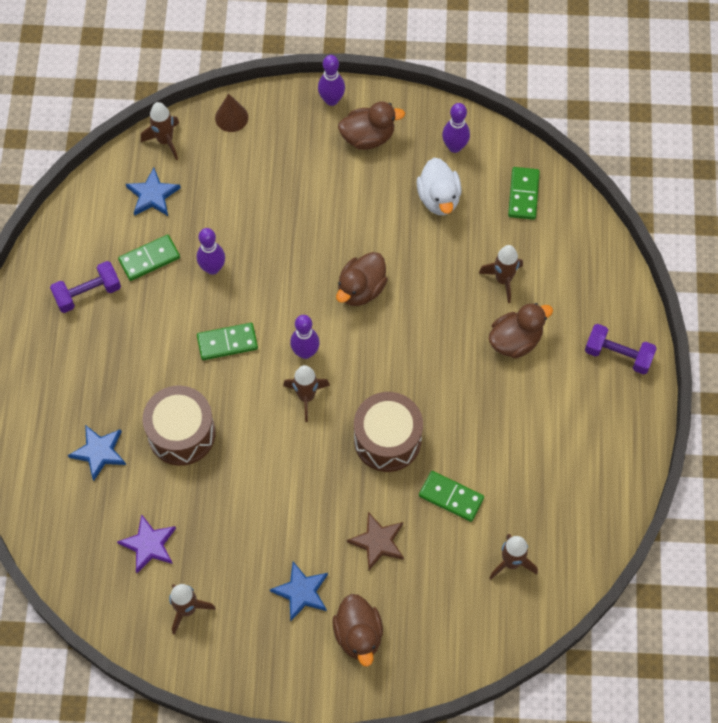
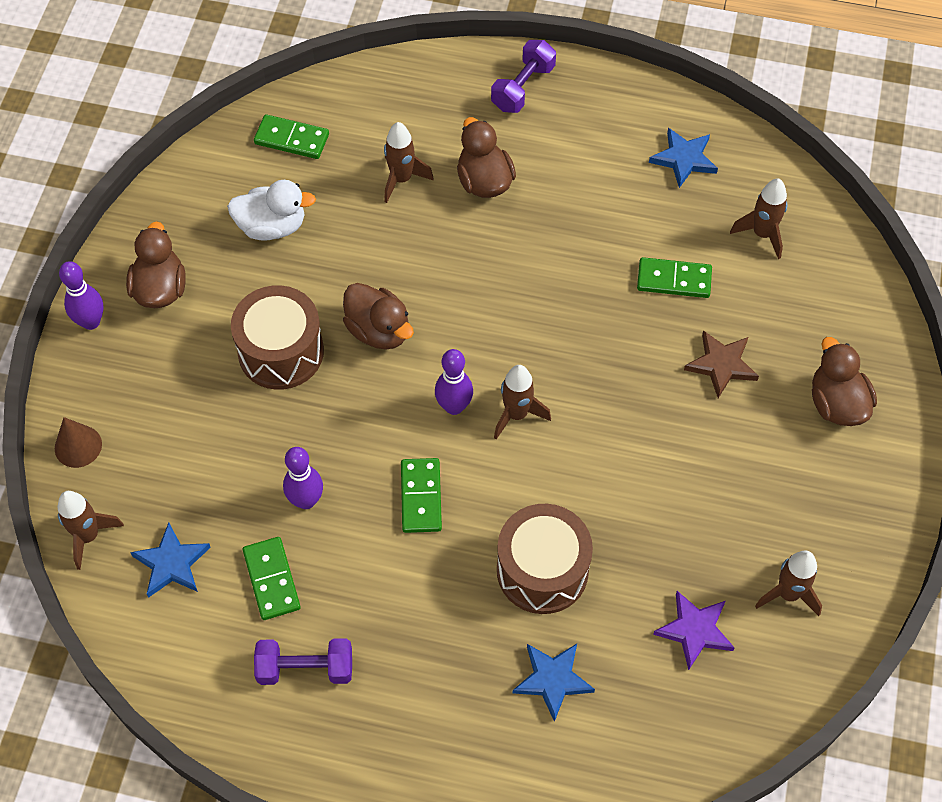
camera: 80 degrees left, 5 degrees down
purple dumbbell [50,261,121,313] -> purple dumbbell turned 75 degrees counterclockwise [254,638,352,685]
blue star [270,562,328,621] -> blue star moved to [649,128,718,188]
brown duck [332,594,383,667] -> brown duck turned 105 degrees counterclockwise [812,337,877,426]
brown drum [354,392,423,472] -> brown drum moved to [231,285,324,390]
green domino [419,471,484,522] -> green domino turned 60 degrees clockwise [637,257,712,298]
purple bowling pin [442,103,470,153] -> none

